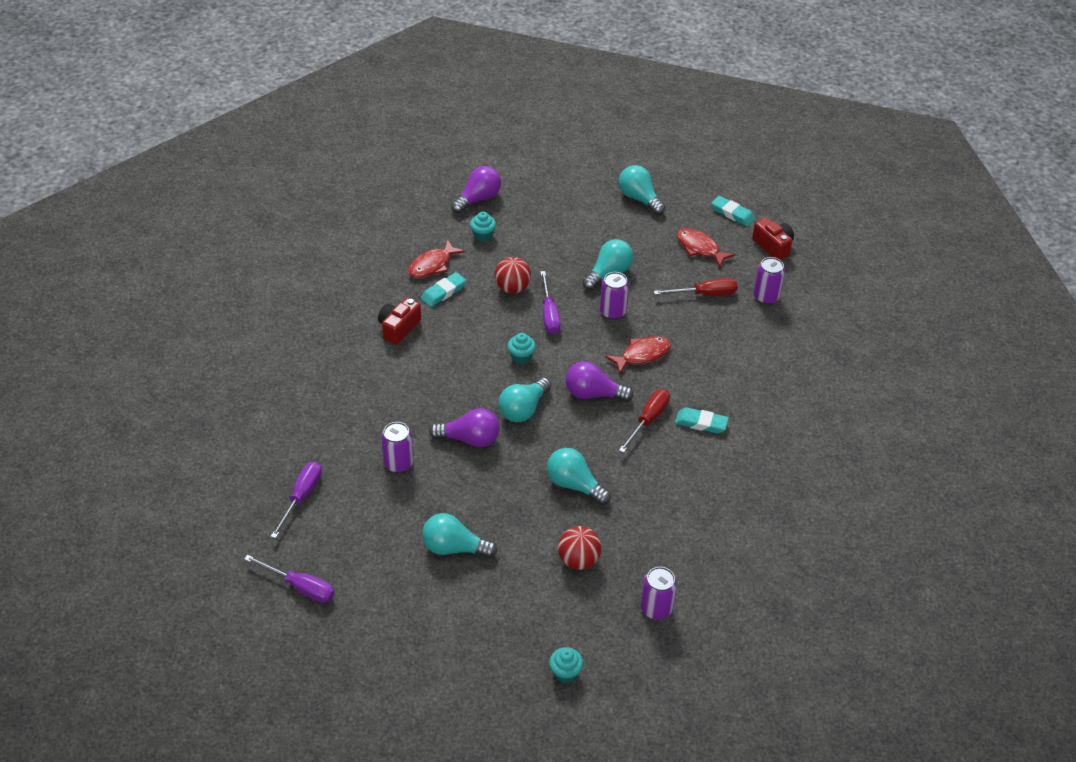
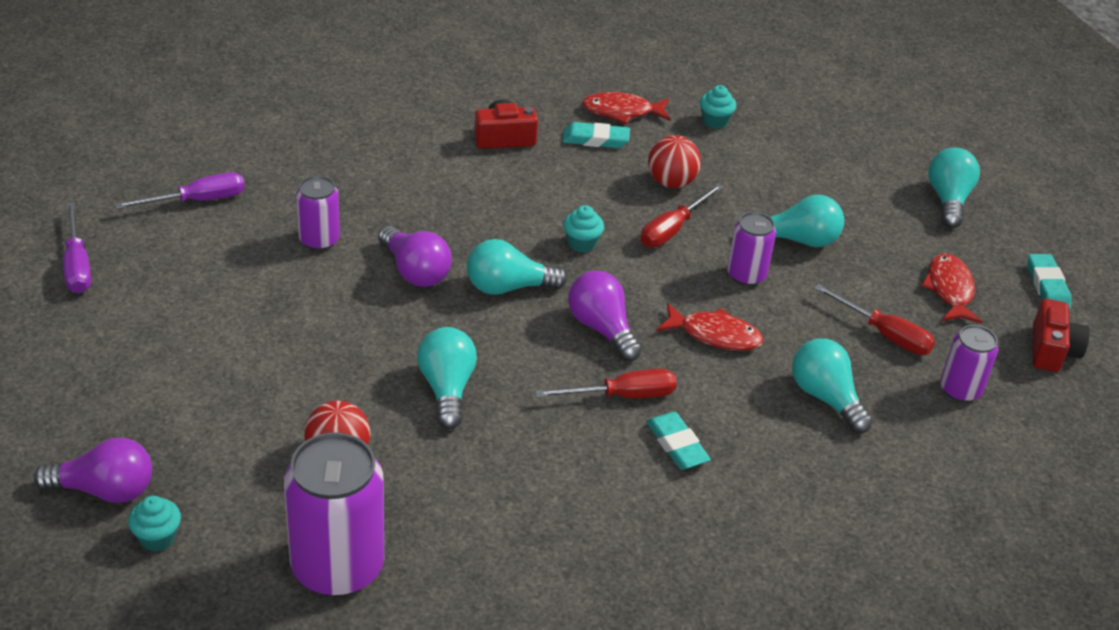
camera: 45 degrees right, 5 degrees down
turquoise light bulb [422,513,497,558] -> turquoise light bulb moved to [792,338,873,433]
purple light bulb [451,166,501,213] -> purple light bulb moved to [34,438,152,503]
purple screwdriver [540,271,561,334] -> red screwdriver [641,183,724,247]
purple can [641,567,677,620] -> purple can [284,432,384,597], size x1.84

